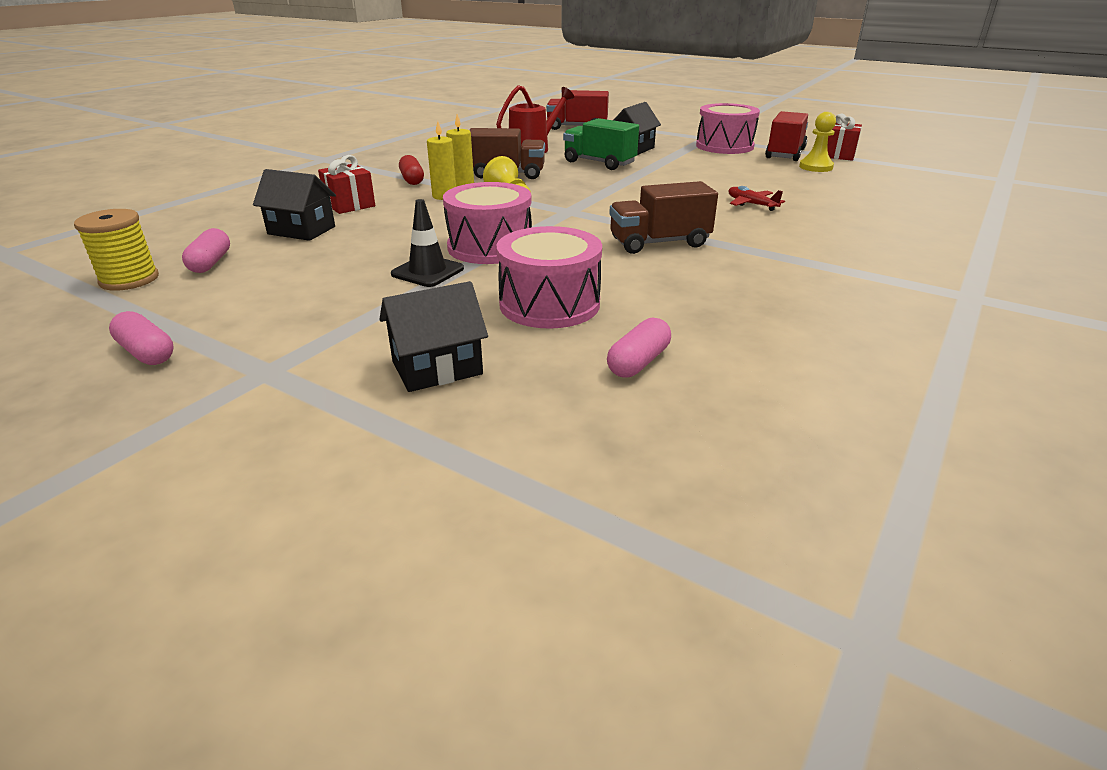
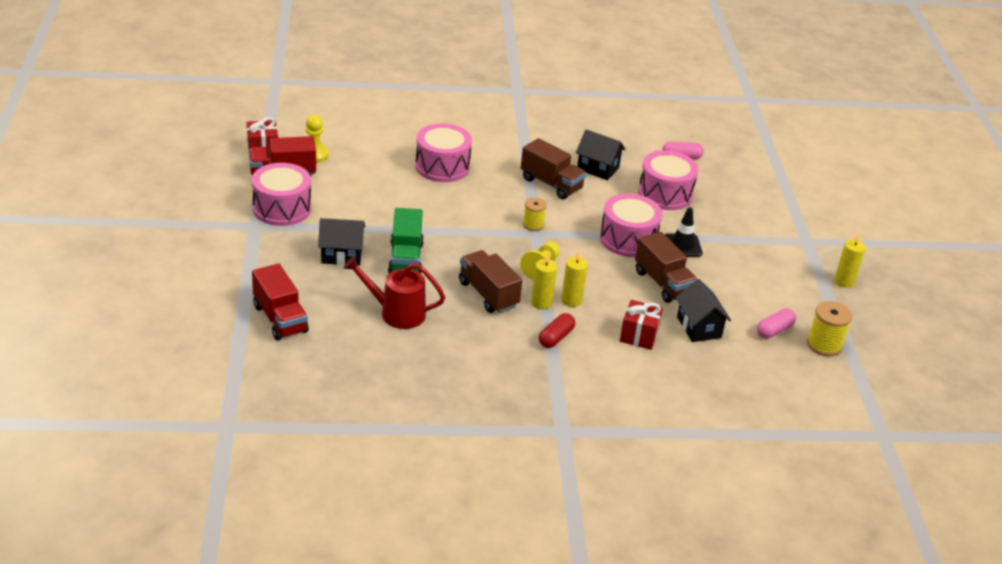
camera: 130 degrees left, 5 degrees up
pink capsule [109,311,174,365] -> yellow candle [834,234,866,288]
black house [379,281,488,392] -> black house moved to [576,129,626,180]
red plane [729,186,785,211] -> pink drum [415,123,472,182]
none -> yellow spool [523,198,547,231]
none -> brown truck [635,232,697,303]

